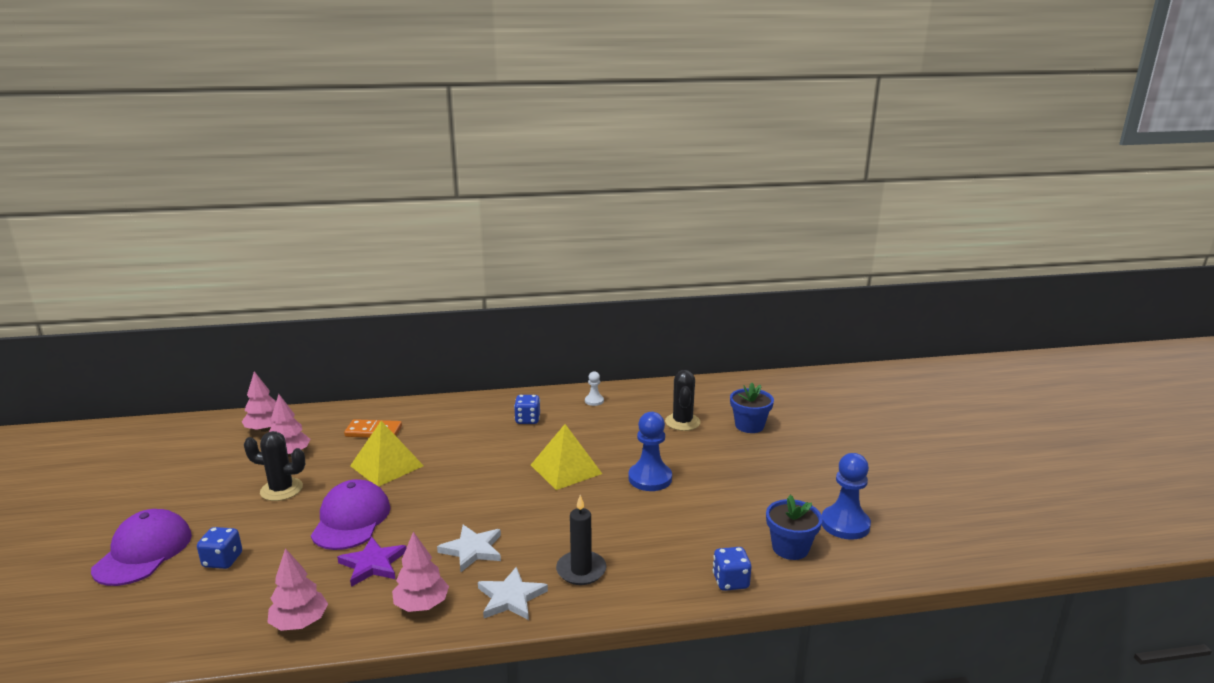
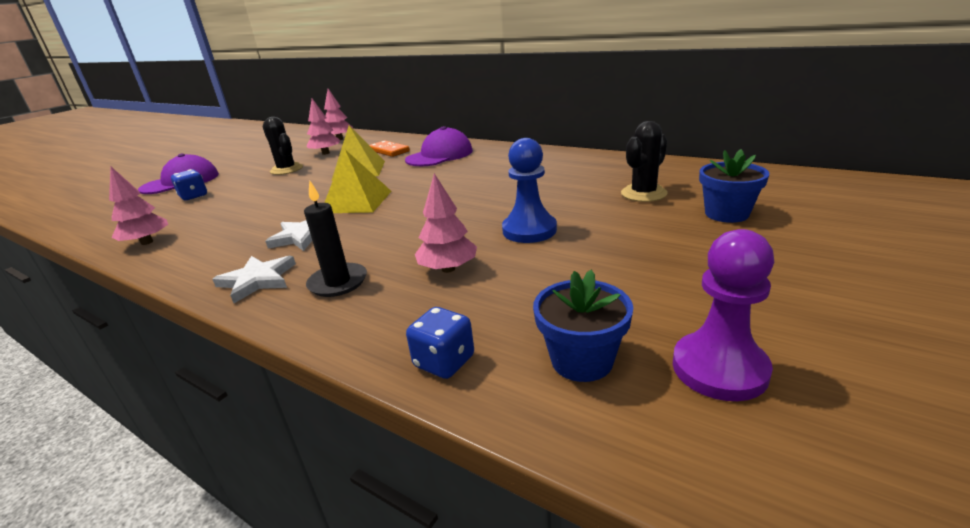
camera: 45 degrees right, 5 degrees up
purple cap [311,479,390,550] -> purple cap moved to [405,126,473,166]
purple star [337,537,407,587] -> none
pink tree [392,532,449,612] -> pink tree moved to [415,173,477,273]
blue dice [514,395,540,424] -> none
yellow pyramid [531,424,602,490] -> yellow pyramid moved to [324,150,391,213]
white pawn [585,371,604,406] -> none
blue pawn [822,453,871,540] -> purple pawn [673,229,774,401]

